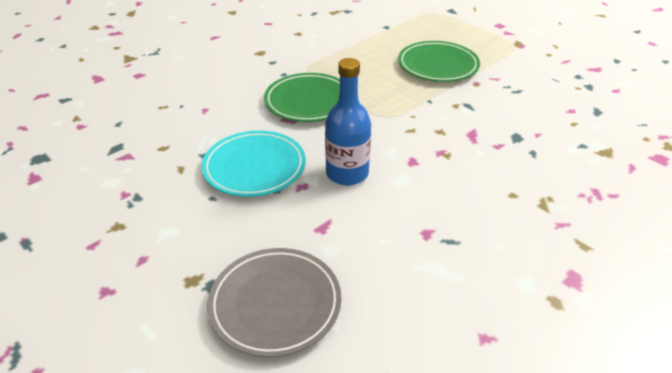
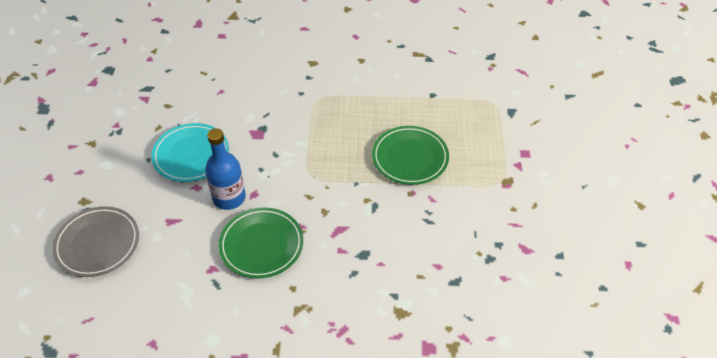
camera: 45 degrees right, 10 degrees up
green plate [264,73,340,122] -> green plate moved to [219,207,303,279]

